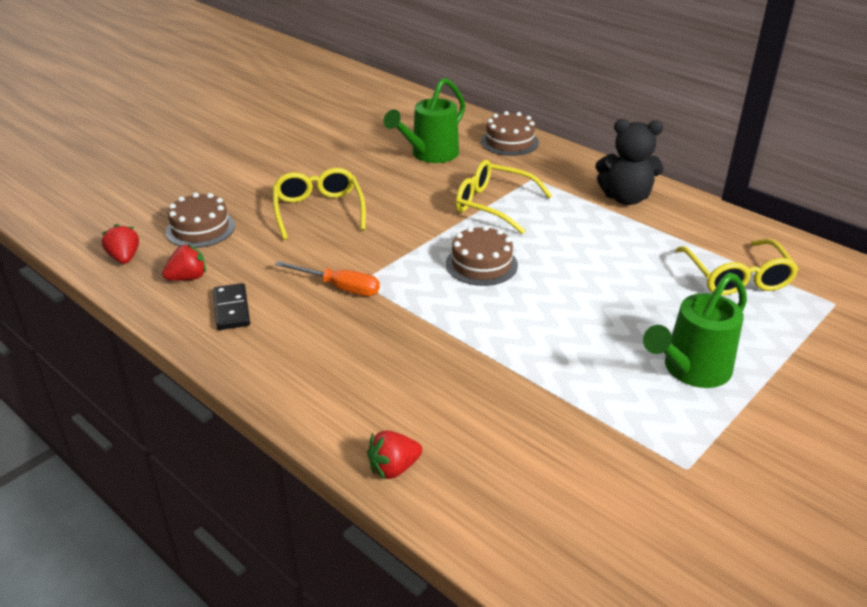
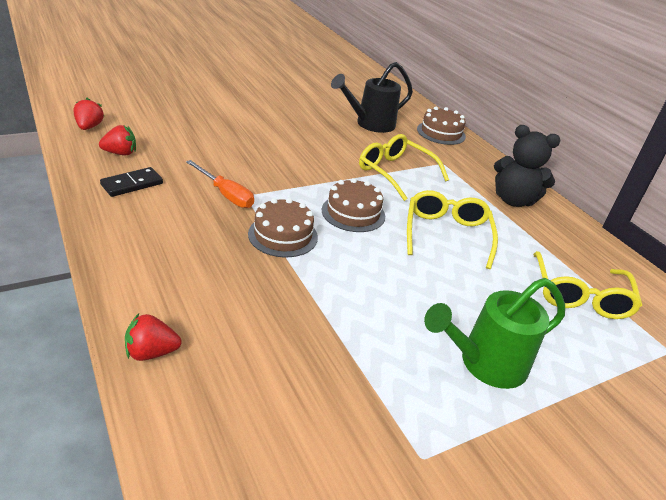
camera: 15 degrees right, 0 degrees up
brown cake [165,192,235,248] -> brown cake moved to [248,198,318,257]
black domino [213,283,250,330] -> black domino turned 45 degrees clockwise [100,167,163,197]
yellow glasses [273,168,366,240] -> yellow glasses moved to [407,190,498,269]
green watering can [383,78,465,163] -> black watering can [331,62,413,133]

